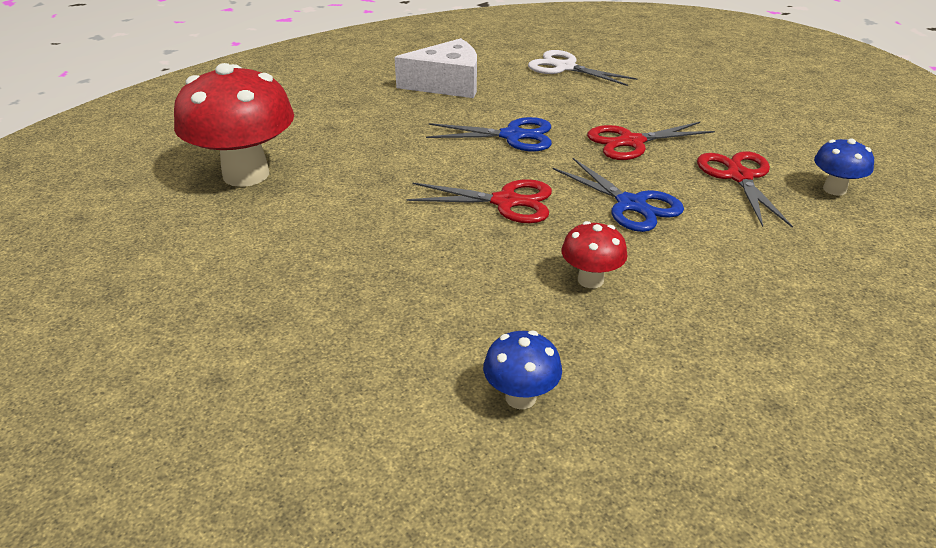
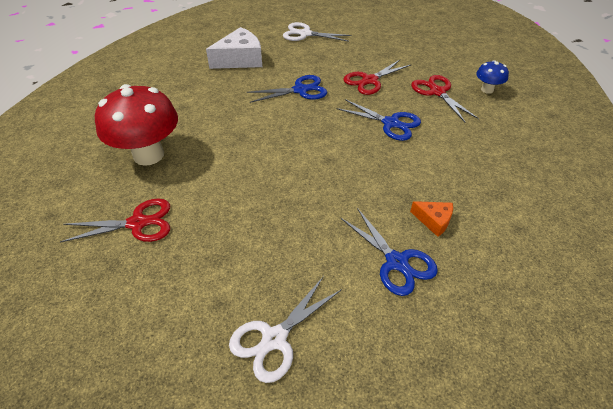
camera: 20 degrees left, 10 degrees up
red scissors [407,179,552,223] -> red scissors moved to [60,199,170,243]
blue mushroom [483,330,562,409] -> blue scissors [340,208,438,296]
red mushroom [561,221,627,288] -> none
none -> white scissors [229,276,342,383]
none -> orange cheese [410,201,453,237]

